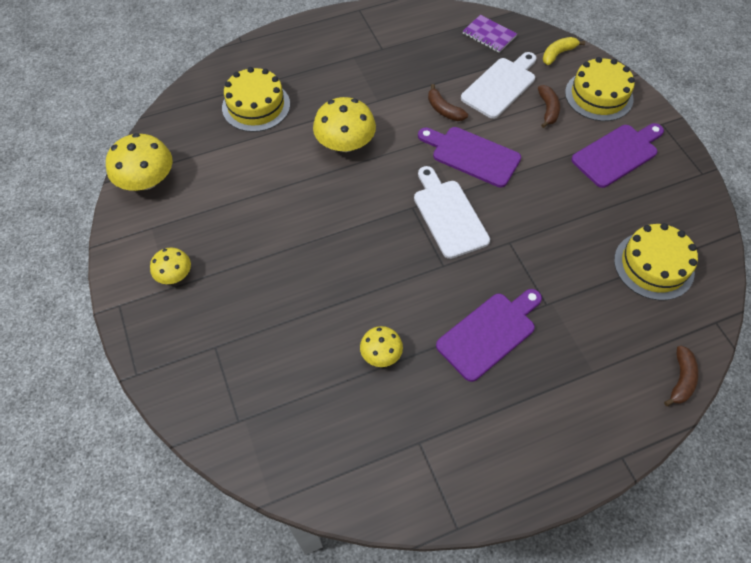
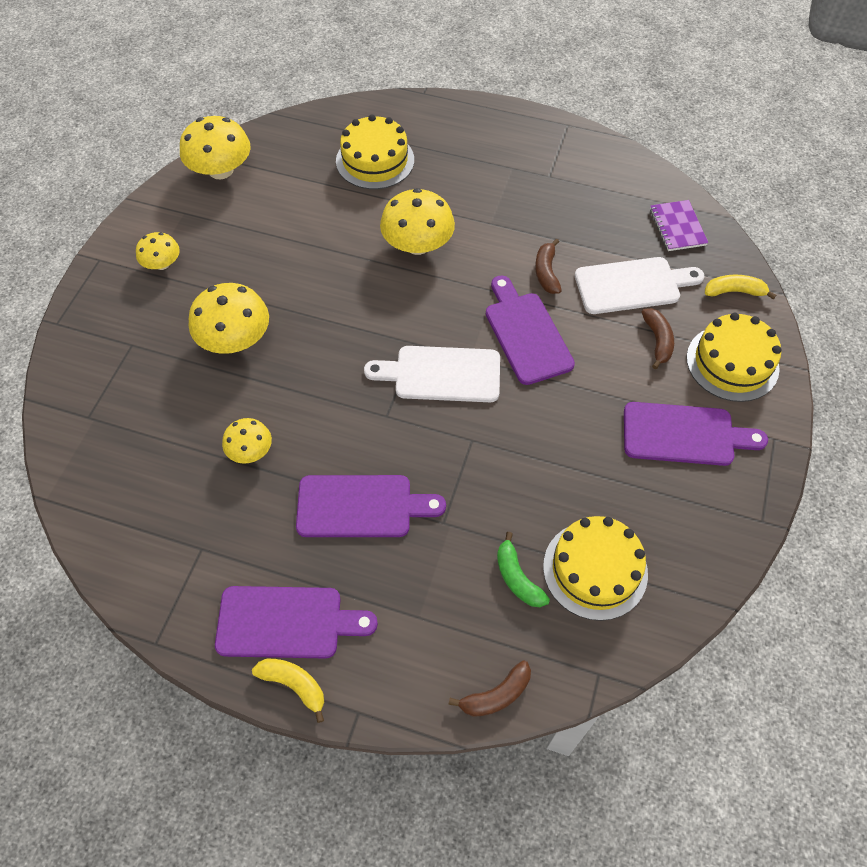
camera: 40 degrees right, 0 degrees up
white cutting board [414,166,490,259] -> white cutting board turned 105 degrees counterclockwise [364,346,500,402]
brown banana [538,85,560,128] -> brown banana turned 45 degrees counterclockwise [642,308,674,369]
none -> yellow mushroom [189,283,269,354]
none -> purple cutting board [215,586,378,659]
none -> yellow banana [252,658,324,723]
none -> green banana [497,532,550,607]

